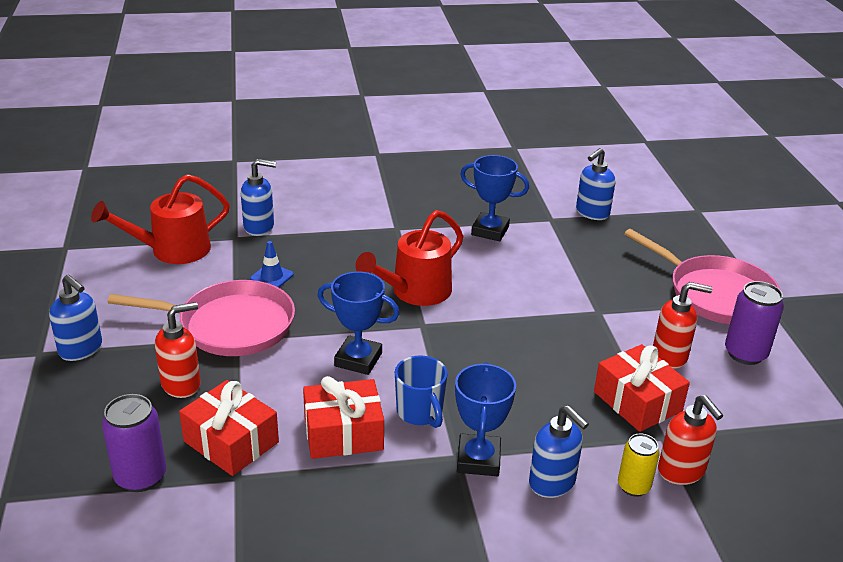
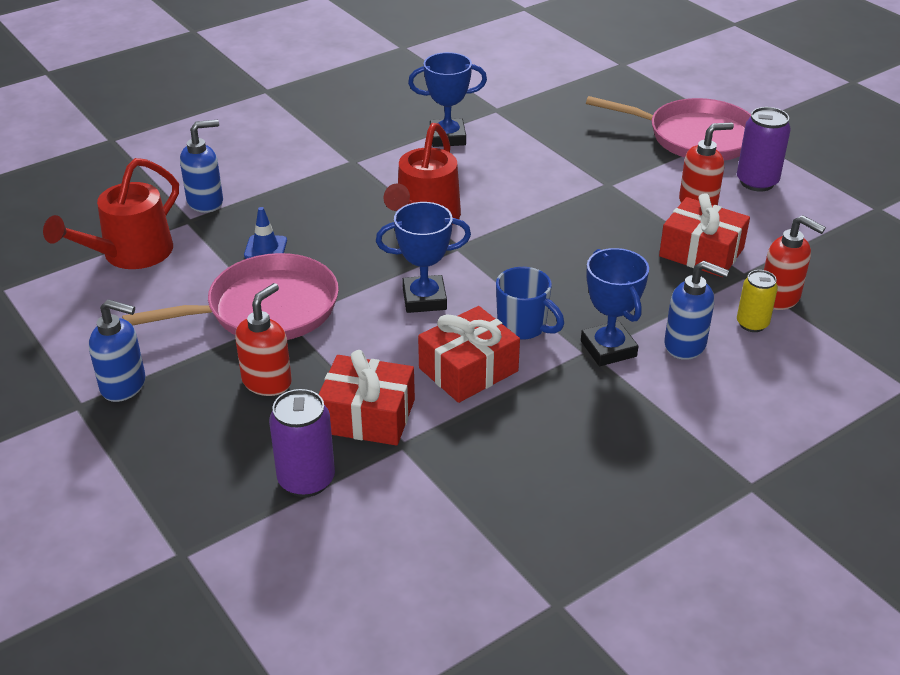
camera: 25 degrees left, 5 degrees up
blue soap dispenser [576,148,615,220] -> none

